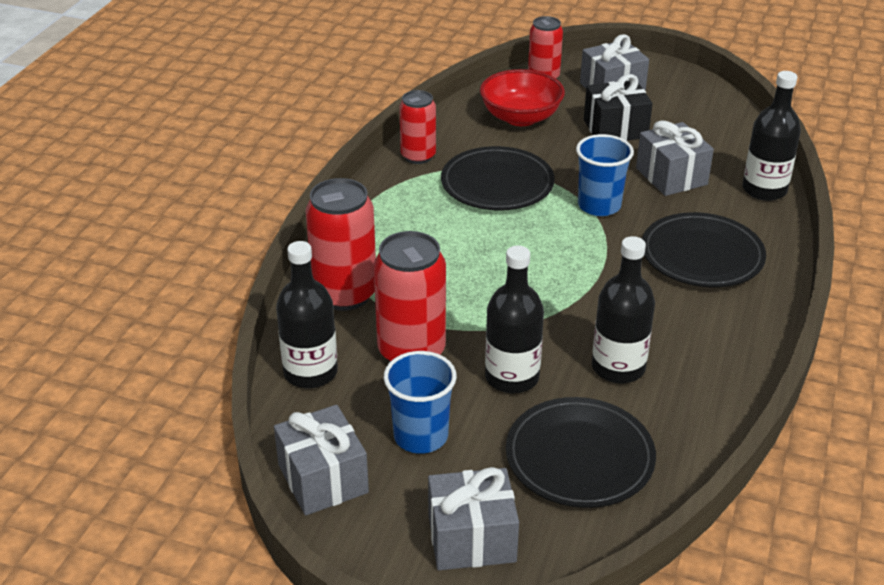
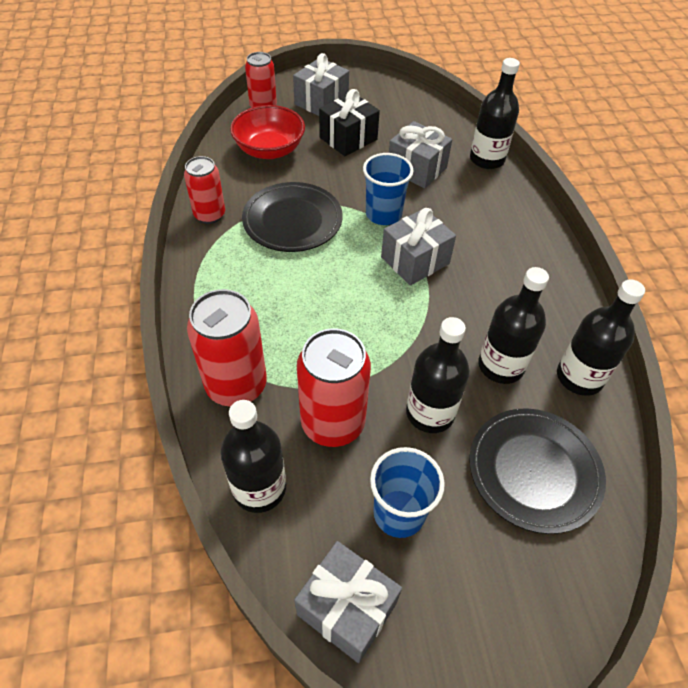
camera: 30 degrees left, 15 degrees up
grey gift [428,467,519,570] -> grey gift moved to [381,208,456,285]
black plate [642,212,766,287] -> none
none -> black bottle [557,279,645,396]

